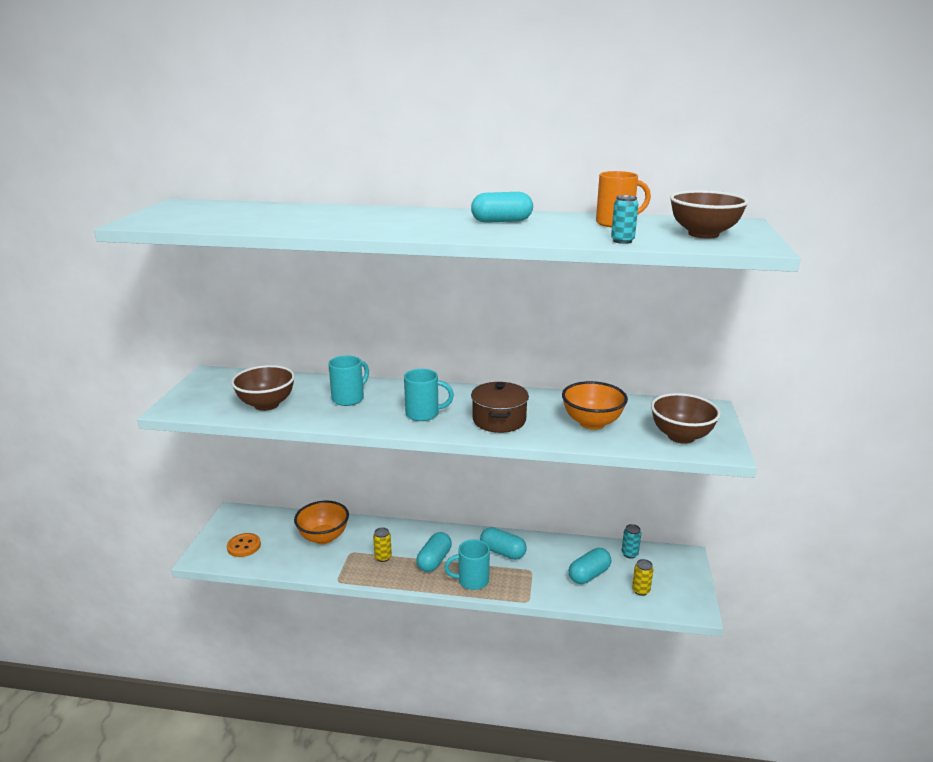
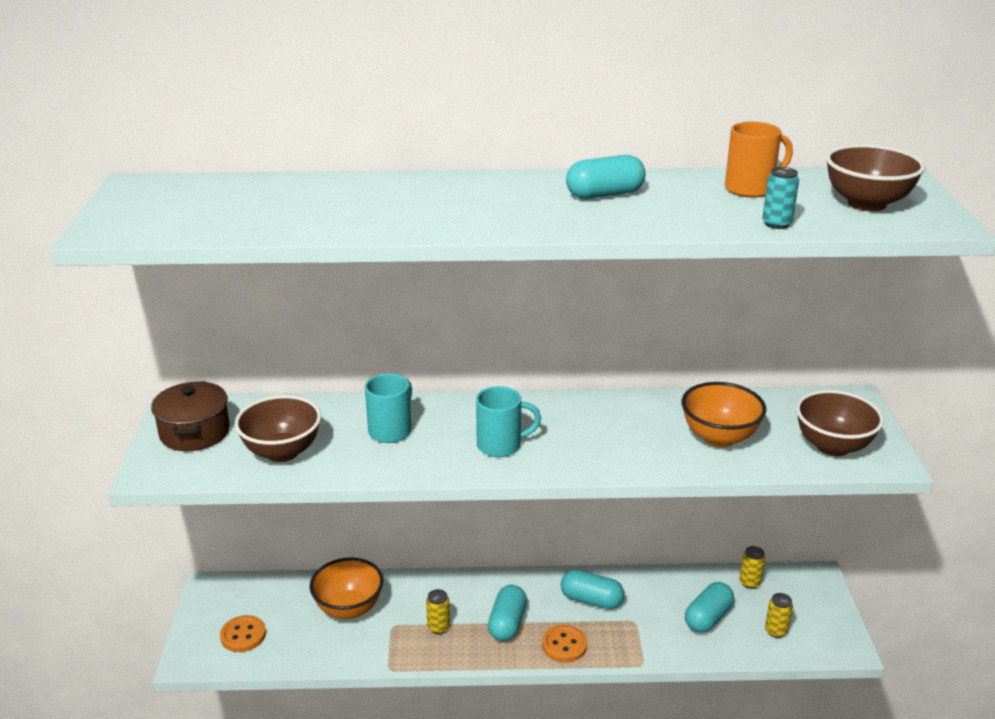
camera: 10 degrees left, 5 degrees up
turquoise mug [444,539,490,590] -> orange button [542,625,587,663]
brown pot [471,382,529,433] -> brown pot moved to [151,381,230,451]
turquoise can [622,524,641,559] -> yellow can [739,546,766,589]

